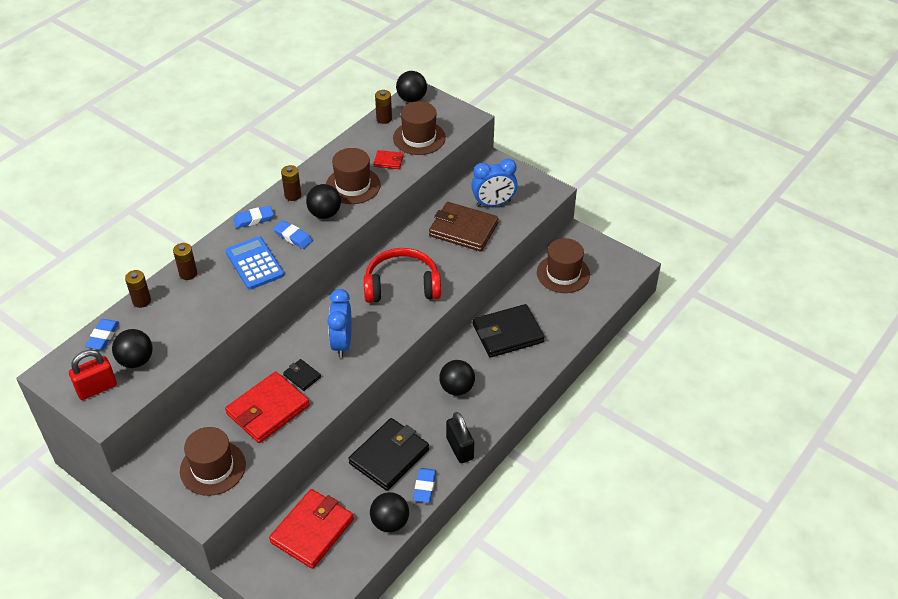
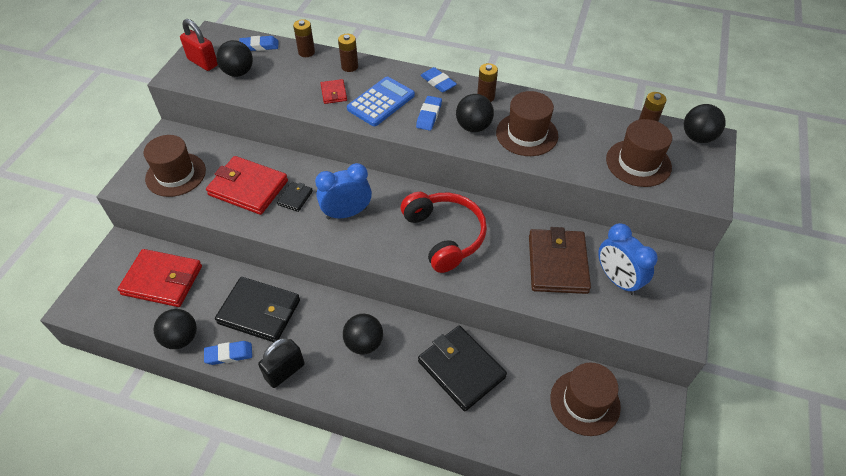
camera: 70 degrees right, 5 degrees up
red wallet [373,150,404,169] -> red wallet moved to [321,79,347,104]

